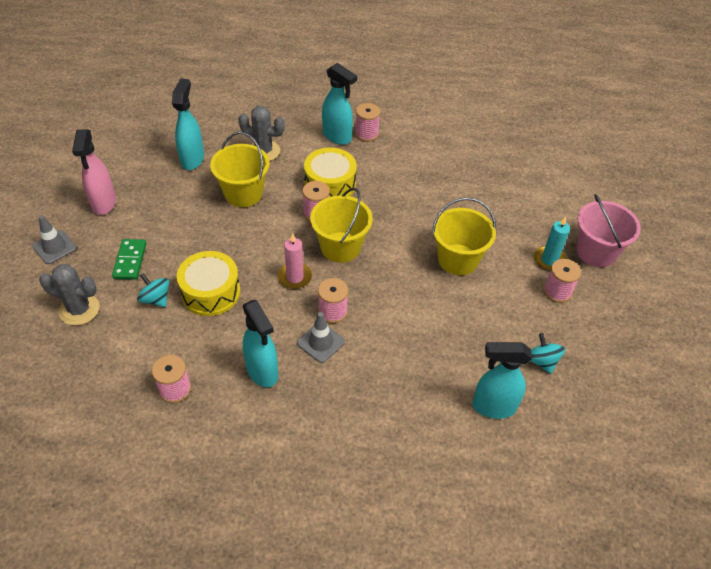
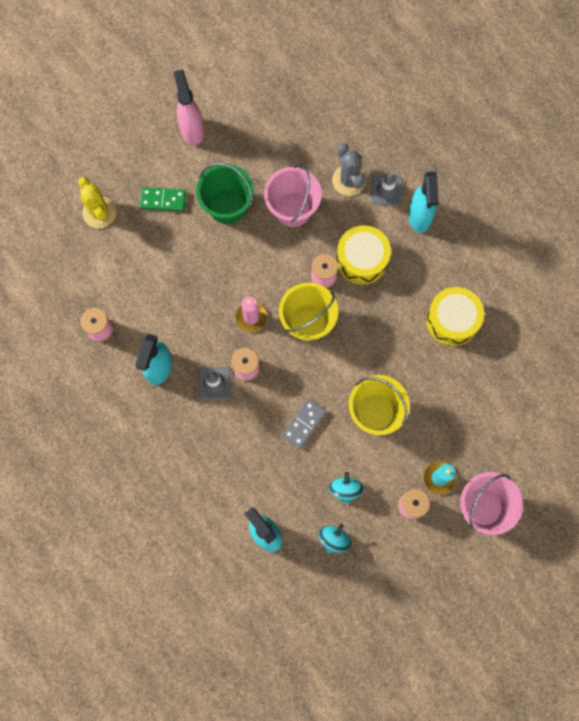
camera: 50 degrees right, 25 degrees up
grey traffic cone [32,215,77,264] -> grey traffic cone moved to [370,172,403,206]
grey cactus [39,264,100,326] -> yellow cactus [78,177,117,228]
pink spray bottle [72,129,116,215] -> pink spray bottle turned 120 degrees clockwise [173,69,204,146]
green domino [112,239,147,280] -> green domino turned 45 degrees clockwise [140,187,186,212]
turquoise spinning top [137,273,169,307] -> turquoise spinning top moved to [329,472,364,504]
turquoise spray bottle [172,79,204,170] -> none
yellow drum [177,251,240,316] -> yellow drum moved to [426,287,484,346]
yellow bucket [210,132,270,207] -> pink bucket [264,164,322,227]
pink spool [355,103,380,142] -> none
none -> green bucket [196,163,254,224]
none -> grey domino [282,399,327,449]

